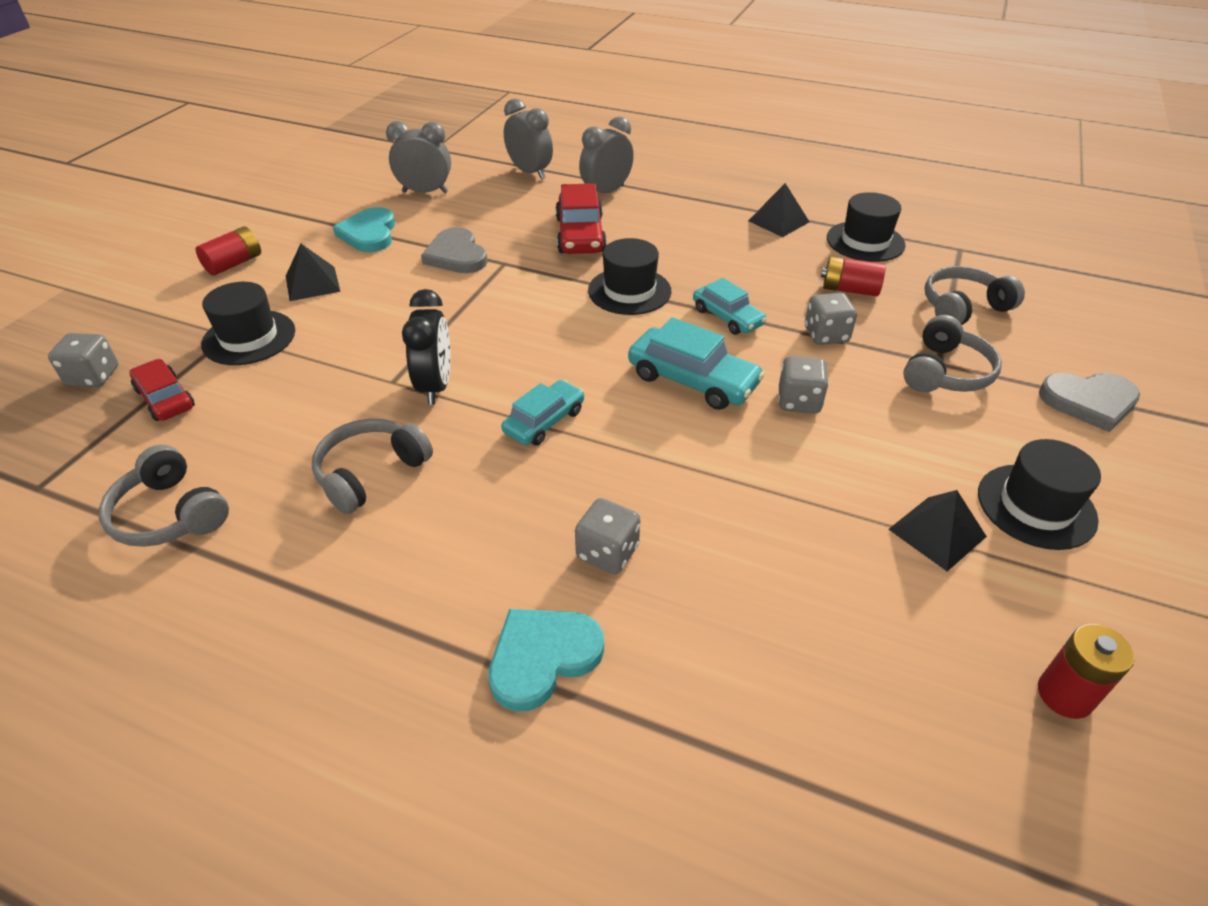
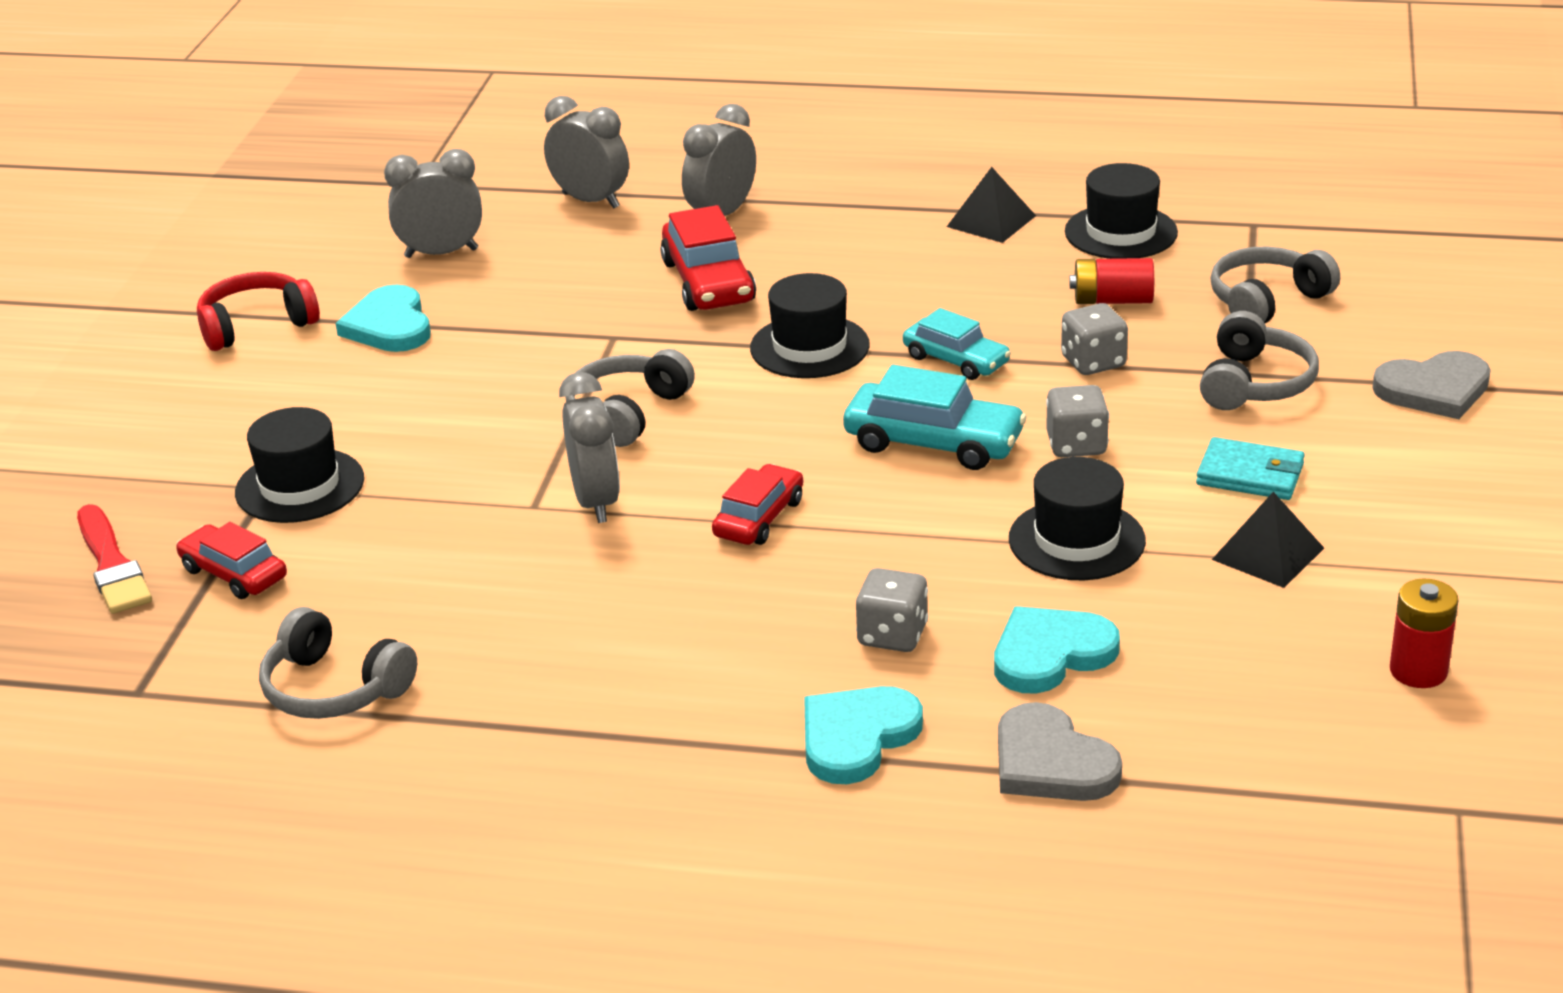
camera: 10 degrees left, 10 degrees down
grey dice [48,333,119,387] -> red brush [77,504,152,614]
red battery [196,226,261,276] -> none
black pyramid [286,243,341,301] -> none
grey headphones [312,419,433,514] -> grey headphones moved to [565,349,695,447]
black clock [402,289,451,405] -> grey clock [559,372,620,523]
grey heart [421,227,487,273] -> grey heart moved to [998,702,1122,801]
turquoise car [501,380,584,446] -> red car [712,464,803,545]
black hat [978,439,1101,550] -> black hat moved to [1009,457,1146,580]
none -> red headphones [197,272,320,351]
none -> turquoise heart [994,606,1120,694]
none -> turquoise wallet [1196,437,1305,500]

